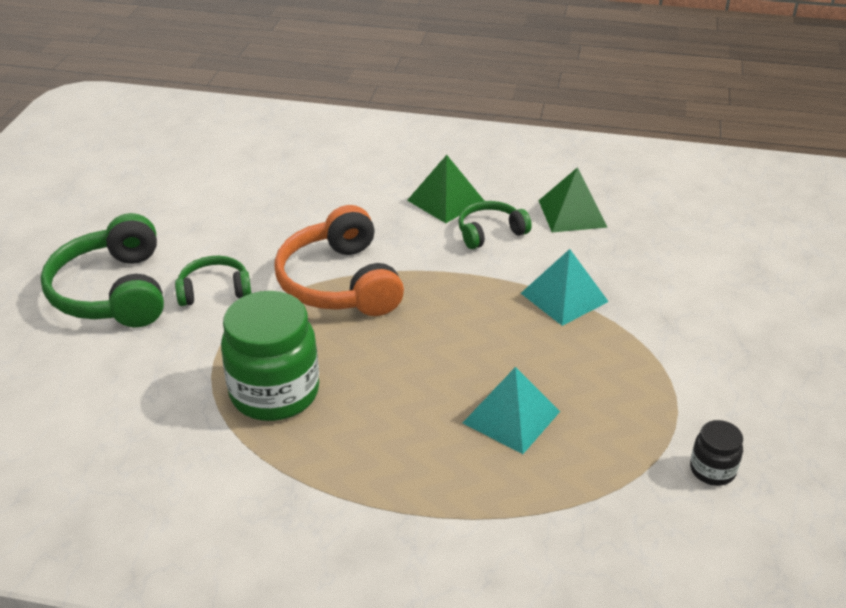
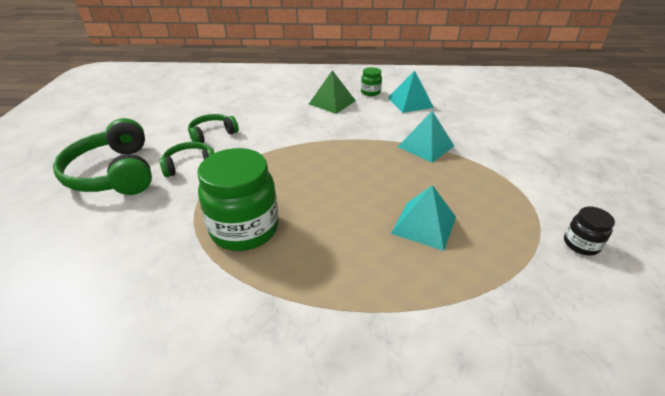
camera: 10 degrees left, 0 degrees up
orange headphones [274,205,404,316] -> none
green headphones [458,201,532,249] -> green headphones moved to [188,114,239,143]
green pyramid [539,167,608,232] -> turquoise pyramid [388,71,434,113]
none -> green jar [361,67,382,96]

